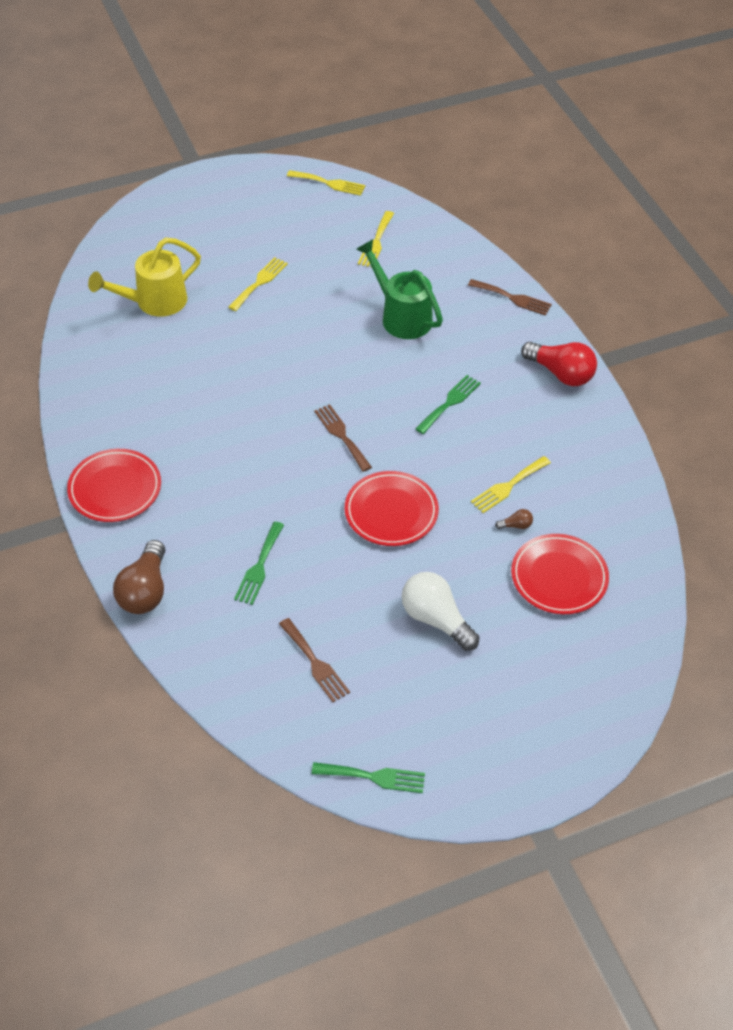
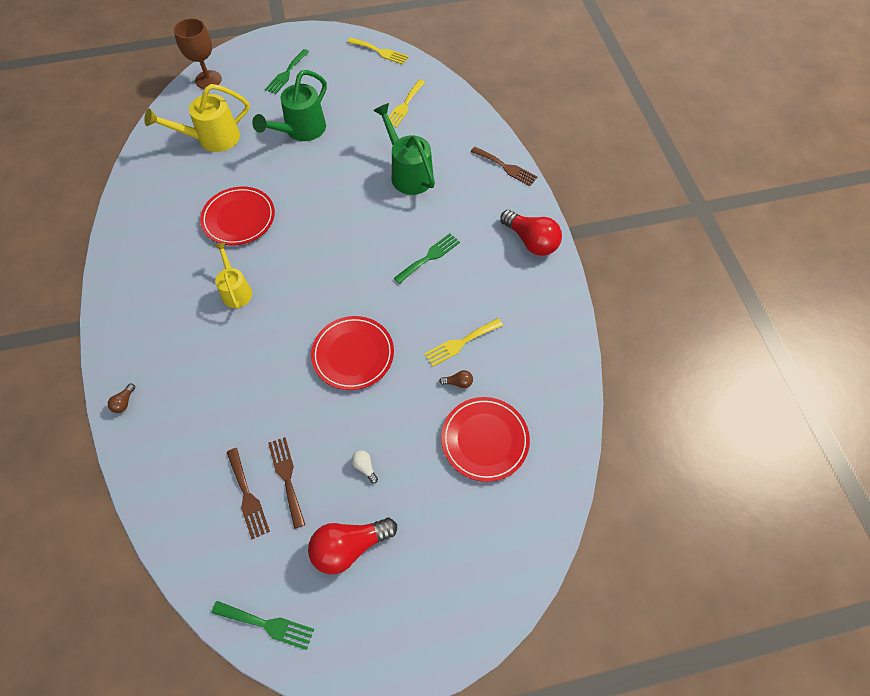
camera: 10 degrees right, 10 degrees up
red plate [67,449,161,522] -> red plate moved to [200,186,275,245]
brown light bulb [113,540,165,614] -> brown light bulb [108,384,135,413], size x0.42
yellow fork [228,257,288,311] -> green watering can [252,70,327,141]
green fork [234,522,284,605] -> green fork moved to [265,49,309,94]
brown fork [314,404,372,472] -> brown fork moved to [268,437,305,529]
white light bulb [402,572,480,651] -> white light bulb [352,450,378,484], size x0.42
none -> brown goblet [174,18,222,89]
none -> yellow watering can [214,242,252,309]
none -> red light bulb [308,518,397,575]

